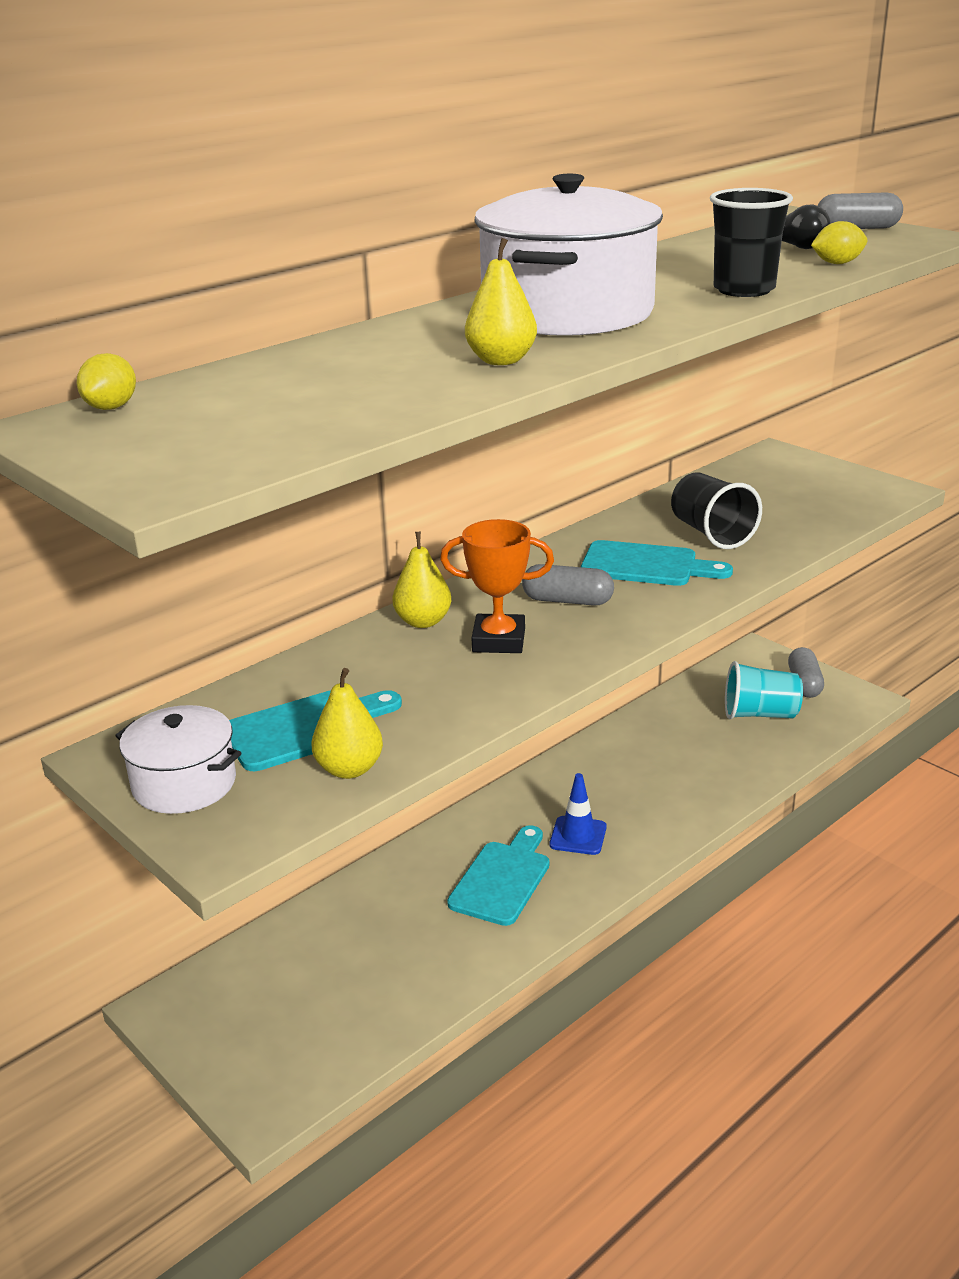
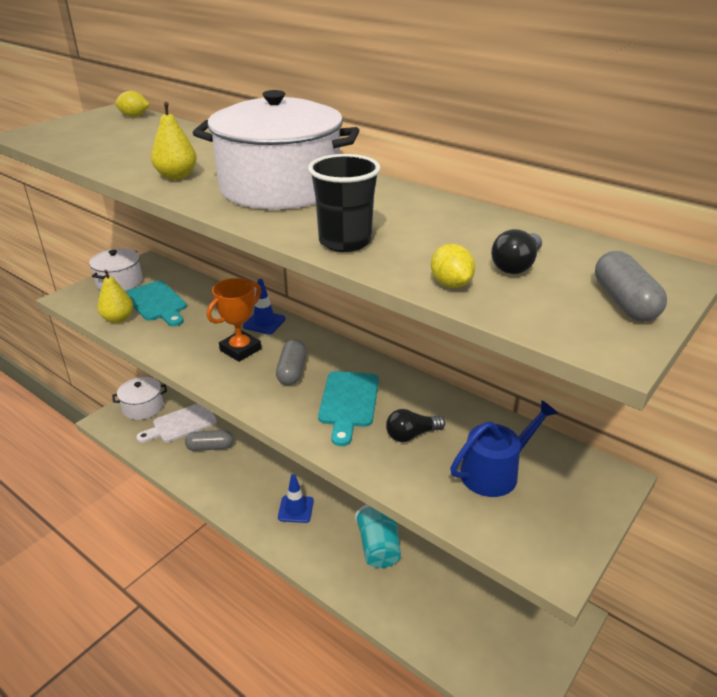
camera: 80 degrees right, 5 degrees up
yellow pear [393,532,451,628] -> blue traffic cone [243,279,286,334]
orange trophy [440,519,554,653] -> orange trophy turned 45 degrees clockwise [207,278,261,362]
turquoise cutting board [447,825,550,926] -> none
black cup [671,472,762,549] -> black light bulb [386,409,445,442]
turquoise cup [725,661,803,719] -> turquoise cup moved to [355,504,401,568]
grey capsule [788,647,824,698] -> grey capsule moved to [185,430,234,451]
none -> white pot [112,377,167,420]
none -> white cutting board [136,403,217,443]
none -> blue watering can [450,400,558,497]

